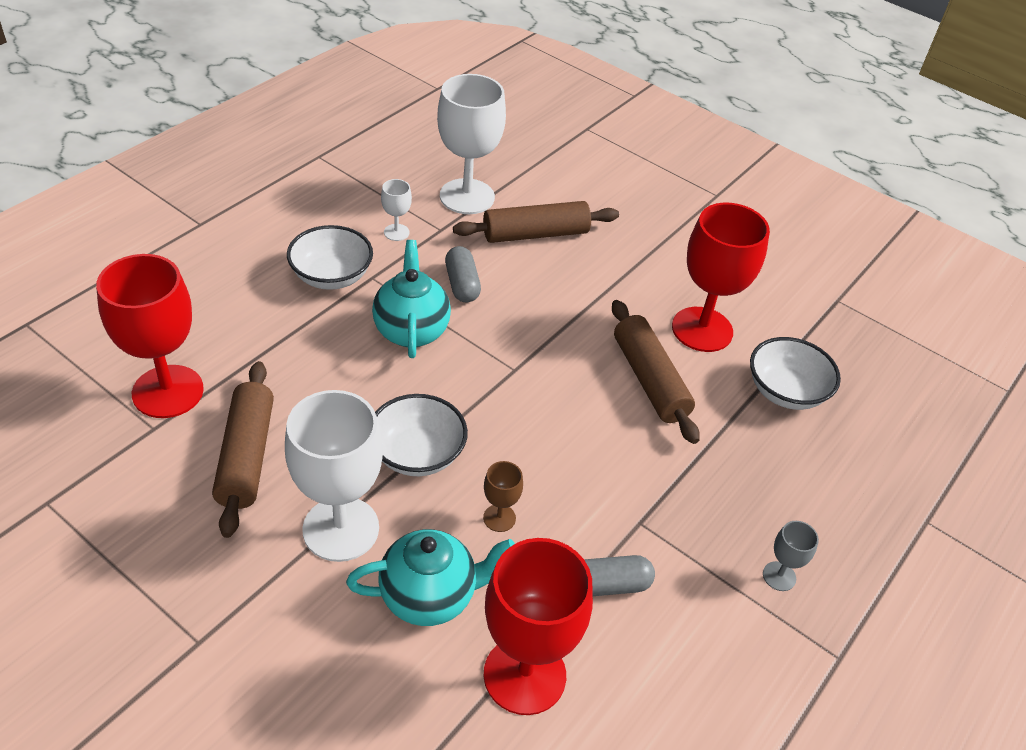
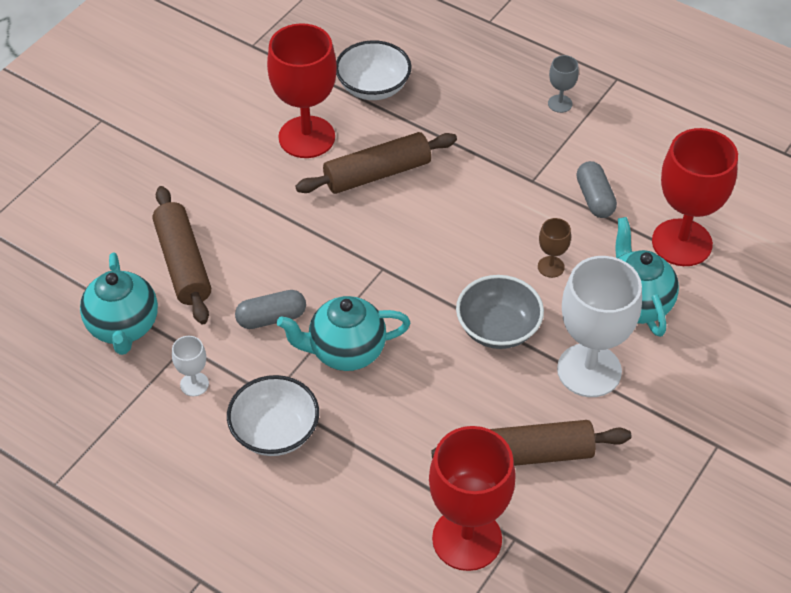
camera: 90 degrees left, 5 degrees up
white bowl [375,394,468,476] -> grey bowl [456,275,544,349]
white goblet [437,74,506,214] -> turquoise teapot [80,253,158,355]

